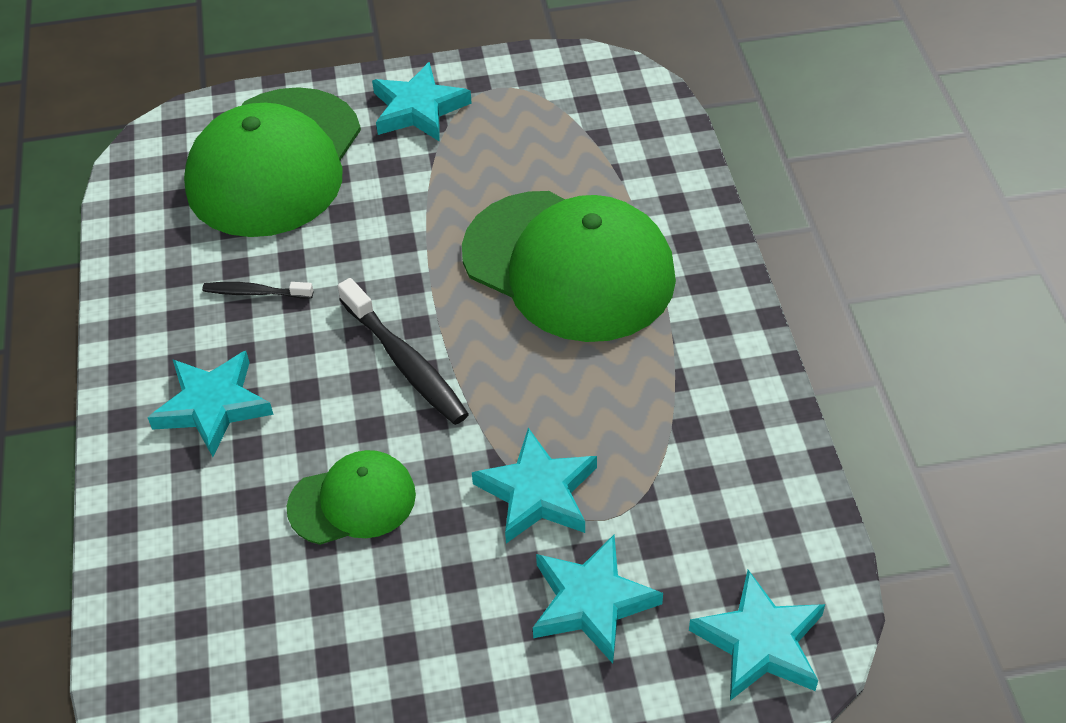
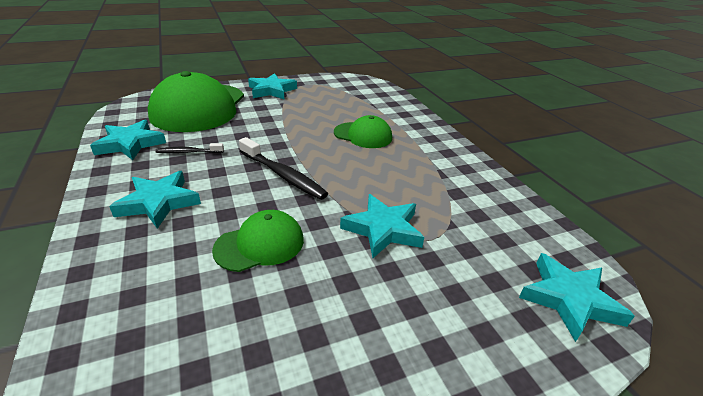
camera: 15 degrees left, 15 degrees down
green cap [462,191,676,342] -> green cap [334,115,392,148], size x0.51
turquoise star [533,535,663,663] -> turquoise star moved to [90,120,166,160]

